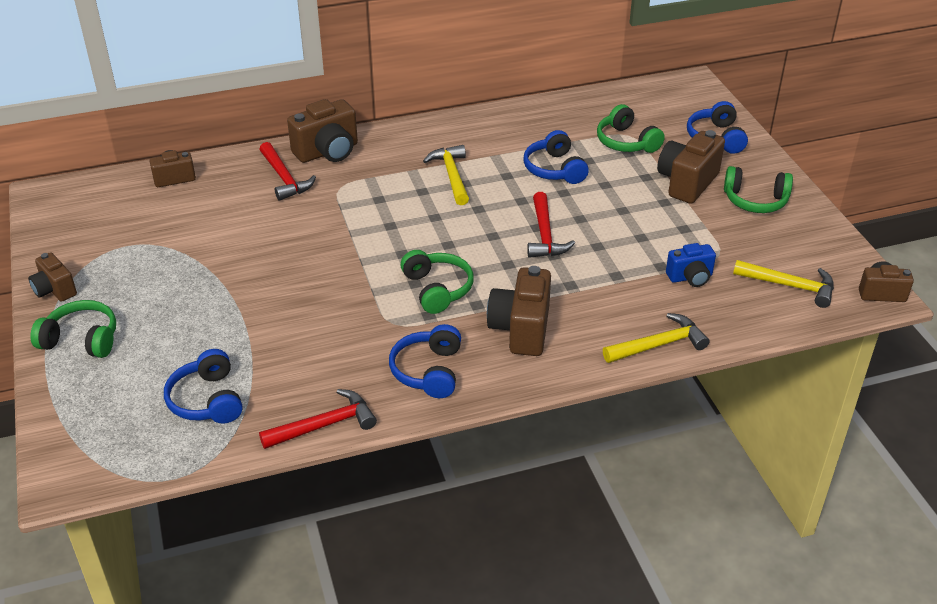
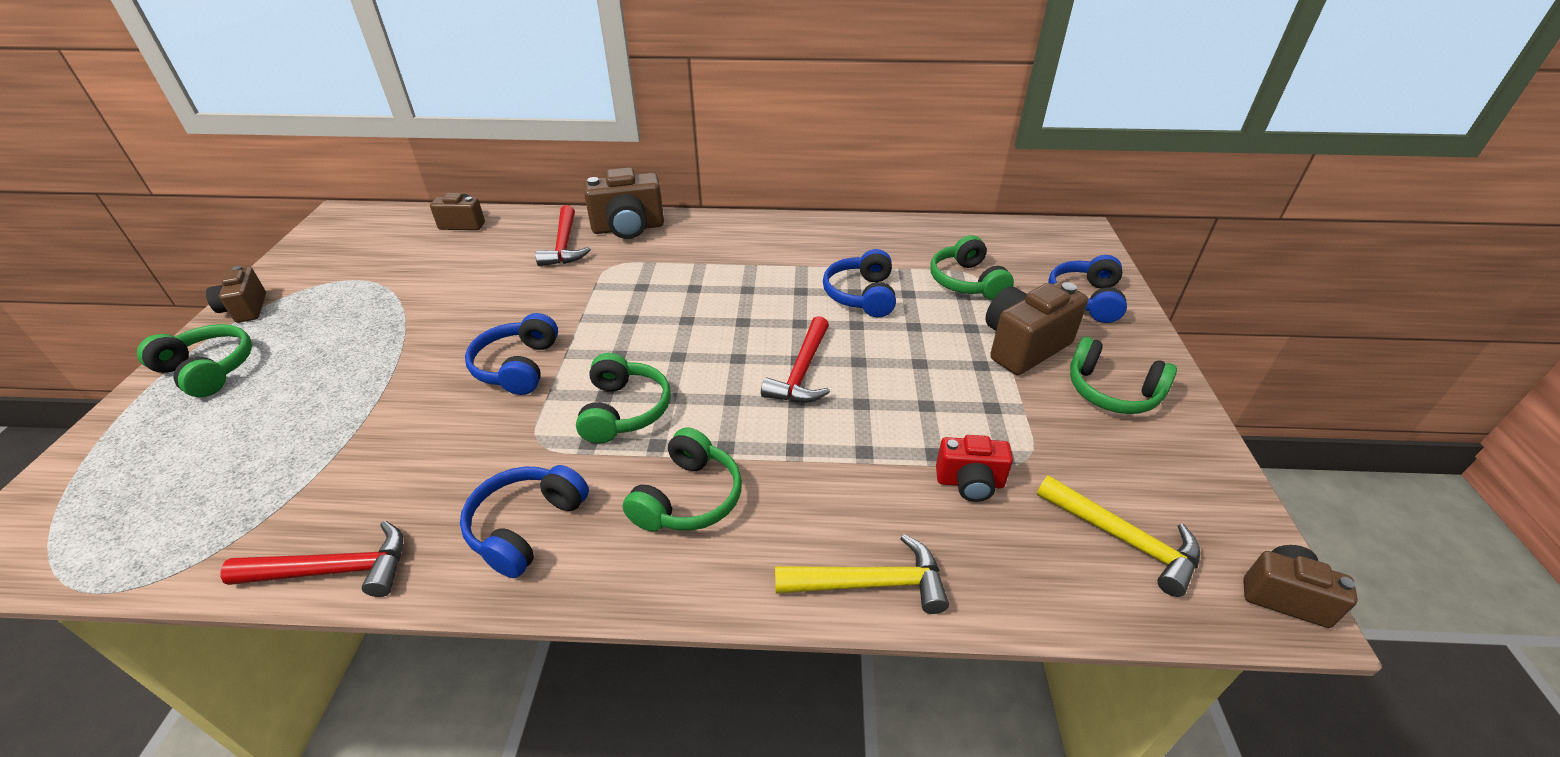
camera: 20 degrees right, 0 degrees up
blue headphones [164,349,243,423] -> blue headphones moved to [465,313,558,395]
yellow hammer [423,145,469,205] -> none
brown camera [487,266,551,356] -> green headphones [623,428,742,532]
blue camera [666,243,716,287] -> red camera [936,435,1013,502]

